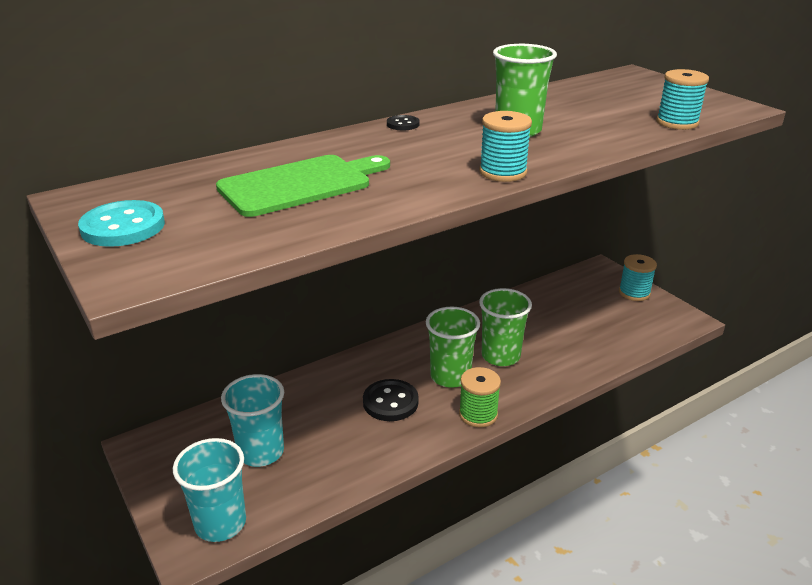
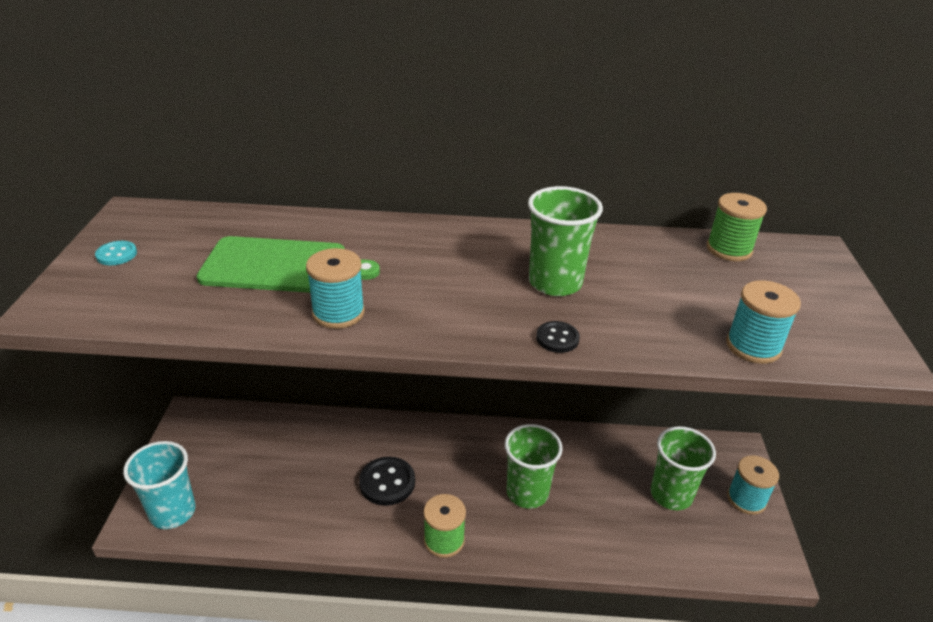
camera: 35 degrees right, 5 degrees up
turquoise button [78,200,165,247] -> turquoise button [95,241,137,265], size x0.55
turquoise cup [221,374,284,467] -> none
black button [387,115,419,130] -> black button moved to [536,321,580,353]
green cup [426,307,480,388] -> green cup moved to [651,426,716,510]
turquoise spool [479,111,532,182] -> turquoise spool moved to [306,248,365,329]
none -> green spool [707,193,767,261]

